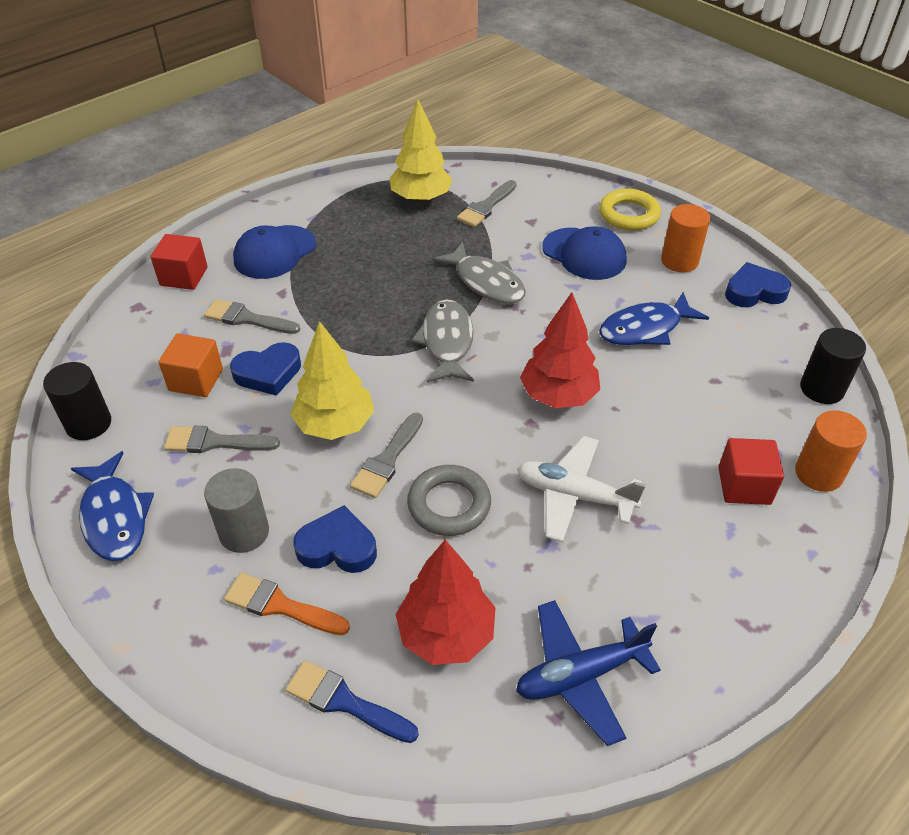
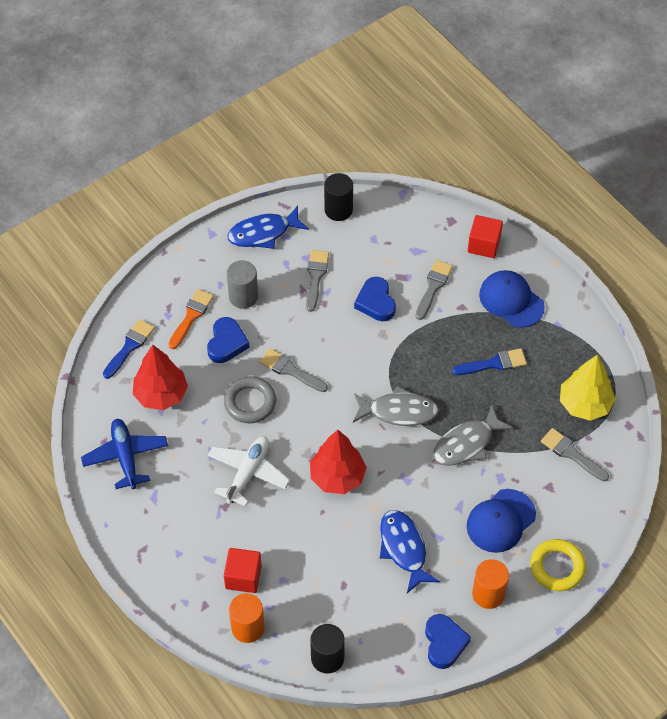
camera: 95 degrees right, 10 degrees up
orange cube [158,333,223,397] -> none
yellow tree [291,321,374,440] -> none
none -> blue brush [452,348,527,375]

